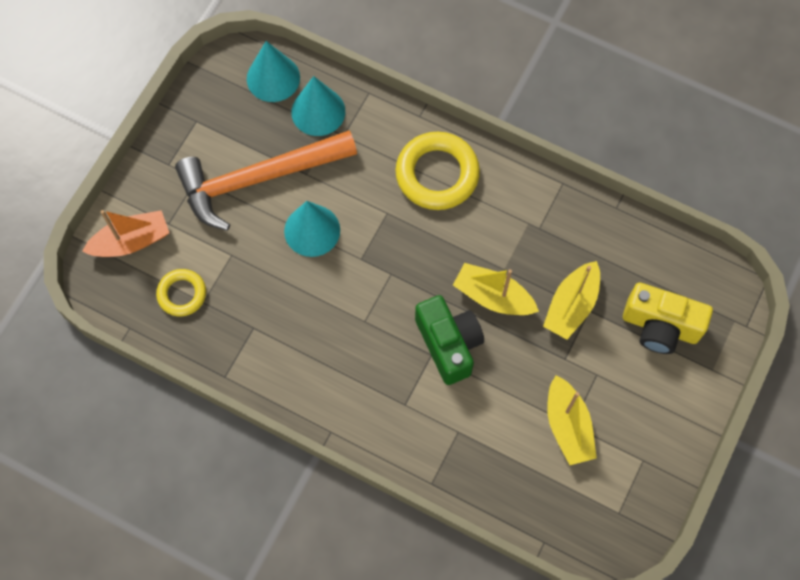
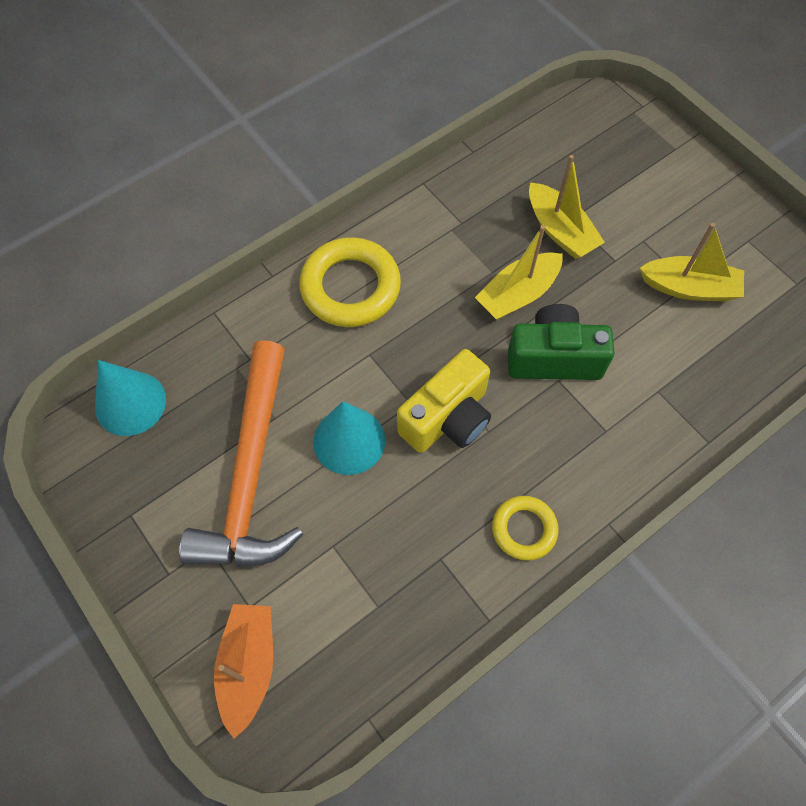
camera: 65 degrees left, 5 degrees down
yellow ring [156,269,206,316] -> yellow ring moved to [492,496,558,561]
turquoise cone [291,76,345,136] -> none
yellow camera [623,283,713,354] -> yellow camera moved to [397,349,491,453]

